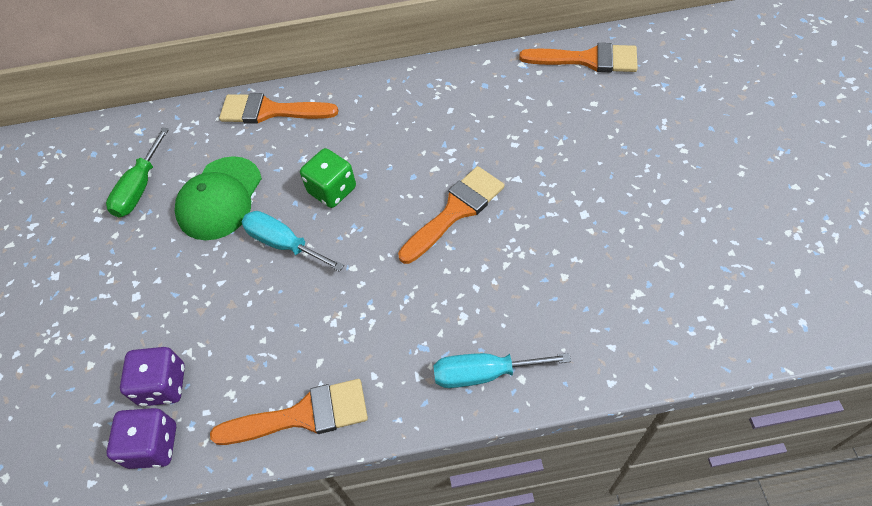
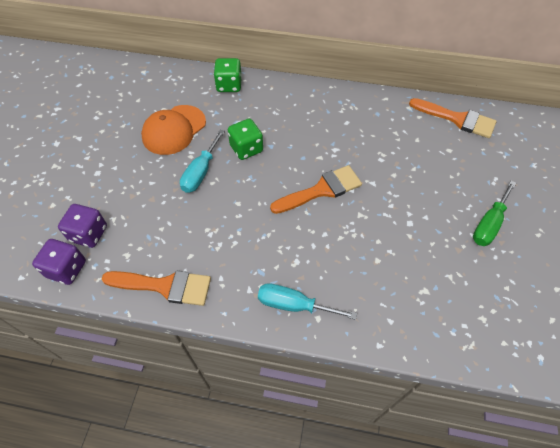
camera: 15 degrees right, 0 degrees up
green screwdriver [106,127,169,218] -> green screwdriver moved to [473,181,516,246]
green cap [175,156,262,240] -> orange cap [141,105,206,155]
orange brush [219,93,338,124] -> green dice [214,58,242,92]
turquoise screwdriver [242,211,344,272] -> turquoise screwdriver turned 120 degrees counterclockwise [180,130,225,193]

